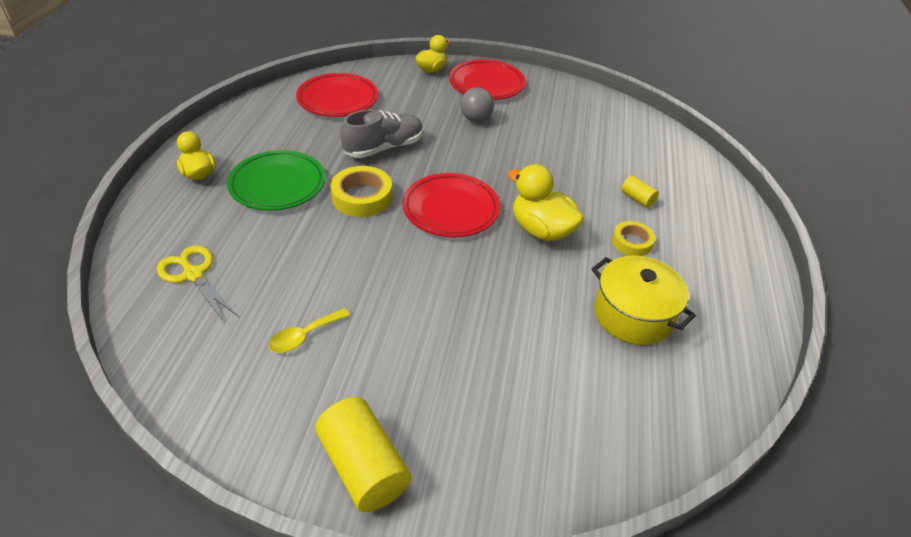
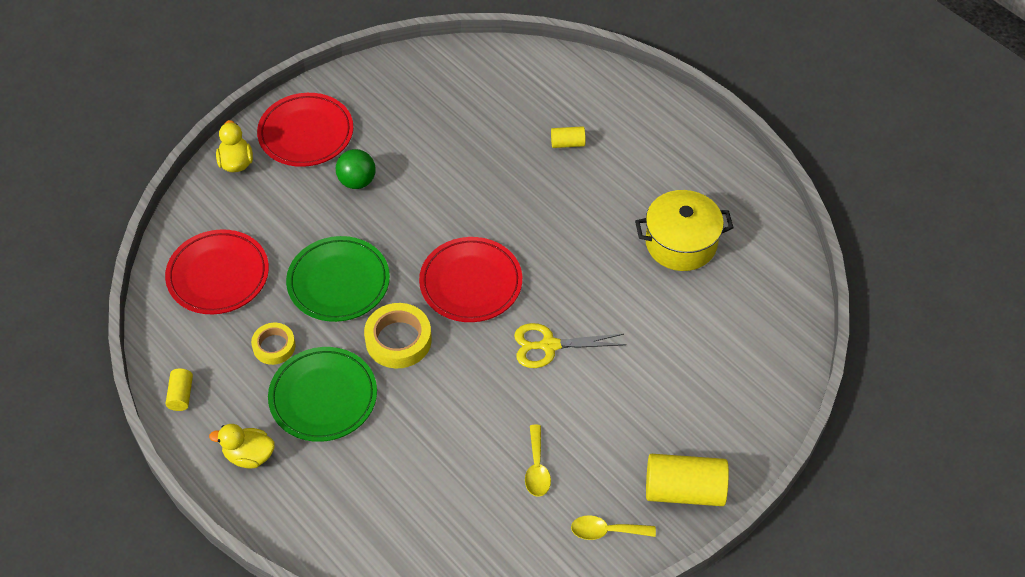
camera: 50 degrees left, 10 degrees up
yellow scissors [157,245,240,323] -> yellow scissors moved to [514,323,626,368]
grey shoe [340,109,423,158] -> green plate [286,236,390,322]
grey ball [460,87,494,122] -> green ball [336,149,376,189]
yellow duck [508,164,584,241] -> none
yellow tape [612,221,655,256] -> yellow tape moved to [251,323,296,365]
none -> yellow cylinder [166,368,193,411]
none -> yellow spoon [571,515,656,540]

